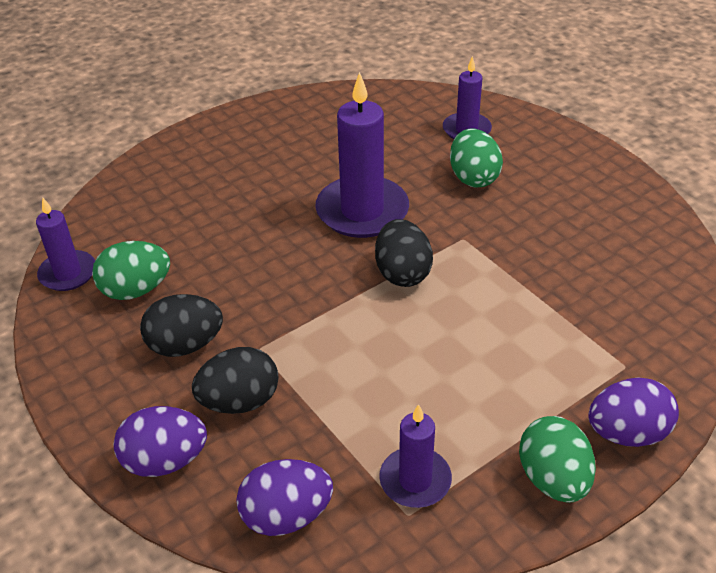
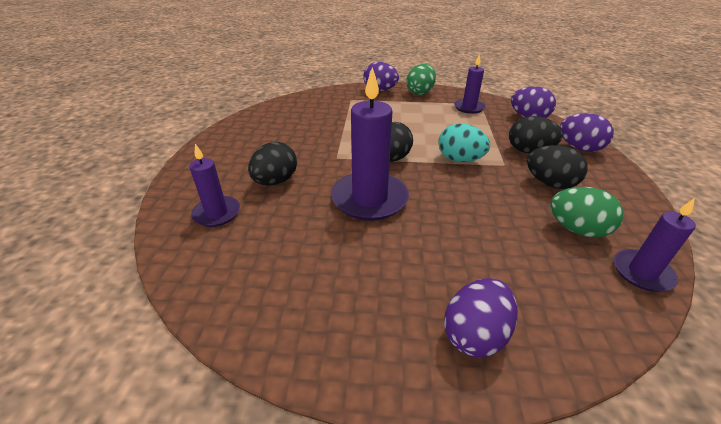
camera: 140 degrees left, 5 degrees down
green egg [450,128,503,188] -> black egg [248,142,297,186]
none -> turquoise egg [438,123,490,162]
none -> purple egg [444,278,517,357]

